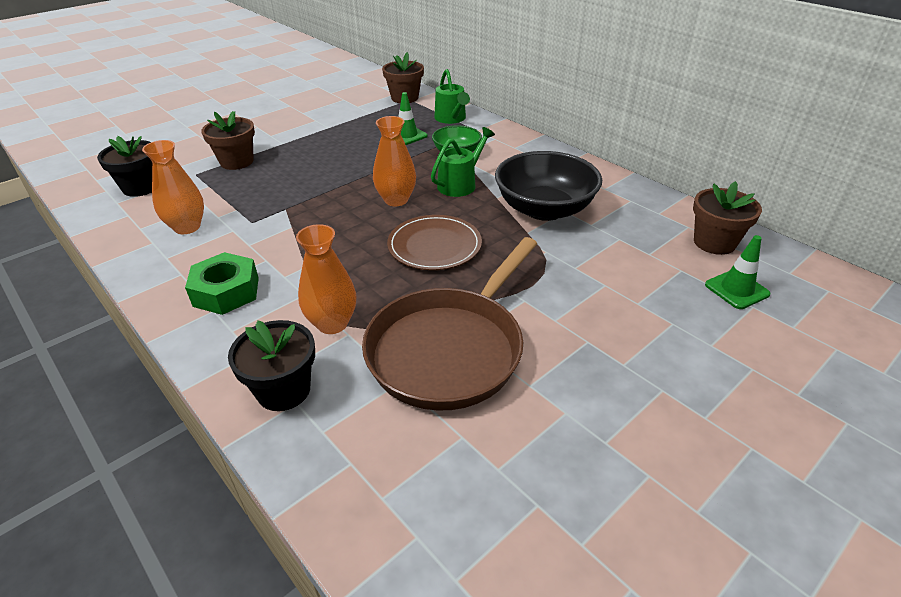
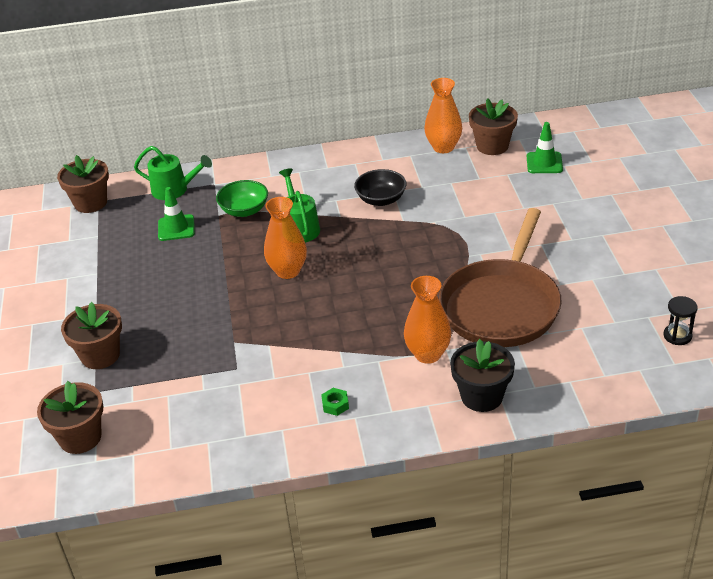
camera: 55 degrees left, 0 degrees up
black flower pot [97,136,153,197] -> brown flower pot [37,381,103,454]
orange vase [142,140,204,234] -> orange vase moved to [425,78,462,153]
green nut [185,252,259,315] -> green nut [321,388,349,416], size x0.45
brown pan [362,237,537,411] -> brown pan turned 45 degrees clockwise [439,208,562,347]
brown plate [387,215,482,270] -> none
black bowl [495,151,602,221] -> black bowl [354,169,406,206], size x0.56
none -> black hourglass [664,296,698,345]

